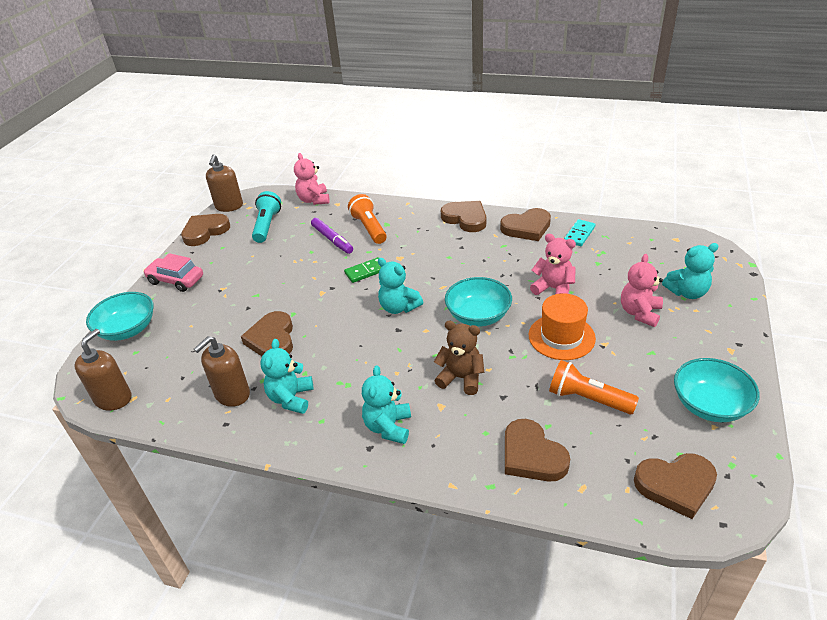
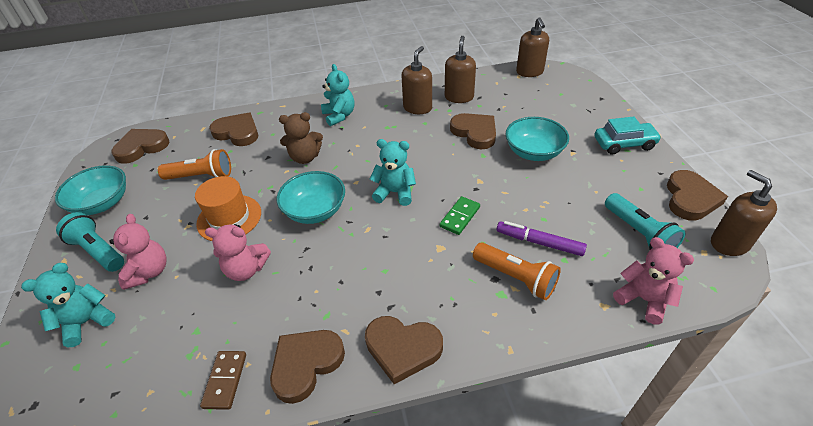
camera: 150 degrees right, 5 degrees up
turquoise bowl [86,292,154,341] -> turquoise bowl moved to [506,117,569,161]
pink car [143,253,203,292] -> turquoise car [595,117,662,155]
turquoise teddy bear [260,339,313,414] -> brown soap dispenser [401,46,432,114]
turquoise domino [564,219,595,246] -> brown domino [200,351,246,410]
none -> turquoise flashlight [56,212,124,272]

